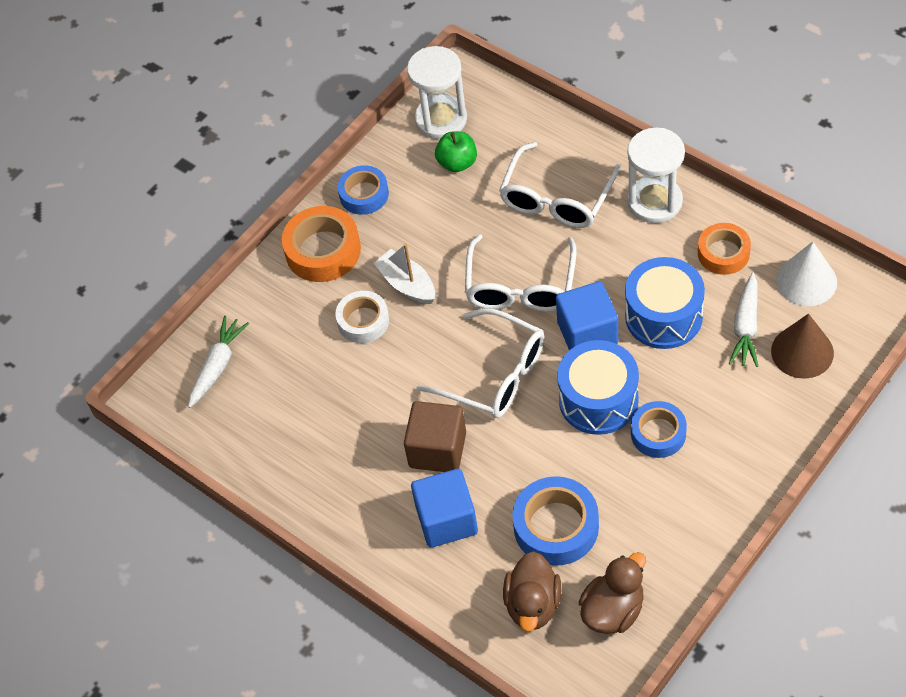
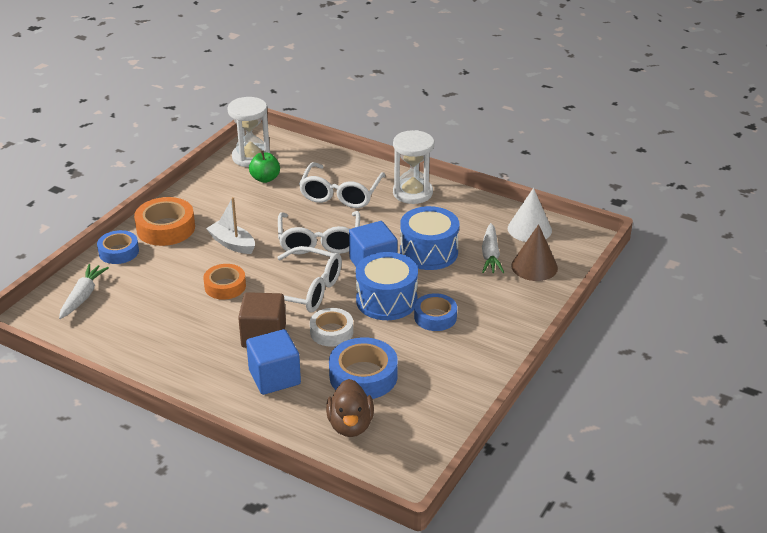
camera: 15 degrees left, 20 degrees down
white tape [335,291,389,343] -> white tape moved to [310,308,353,347]
blue tape [338,165,389,215] -> blue tape moved to [97,230,139,264]
brown duck [579,552,646,634] -> none
orange tape [698,223,751,275] -> orange tape moved to [203,264,246,300]

